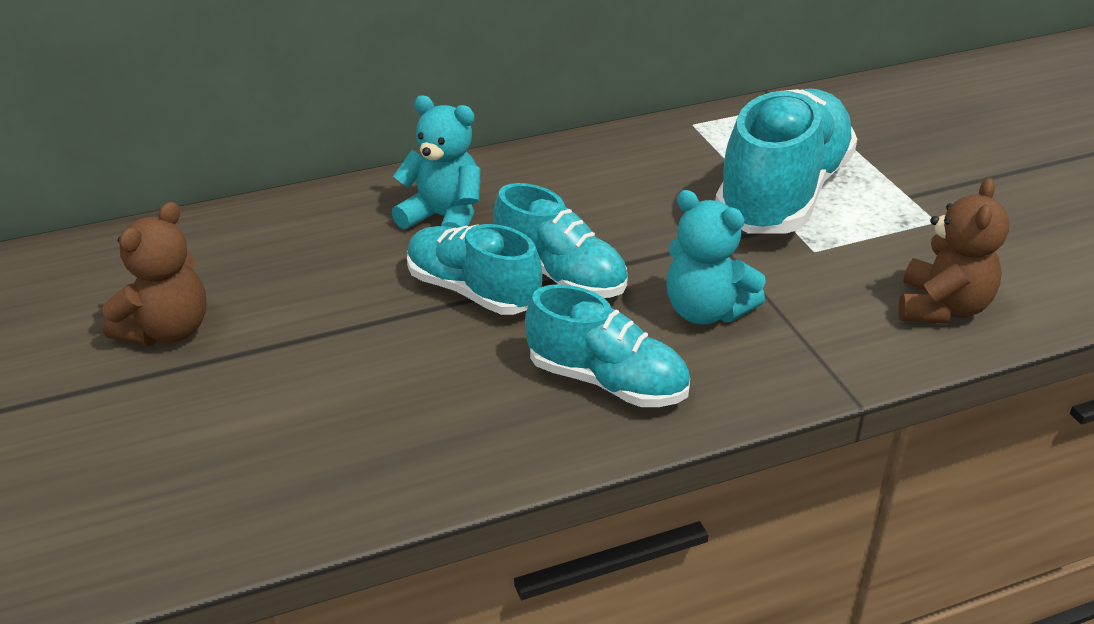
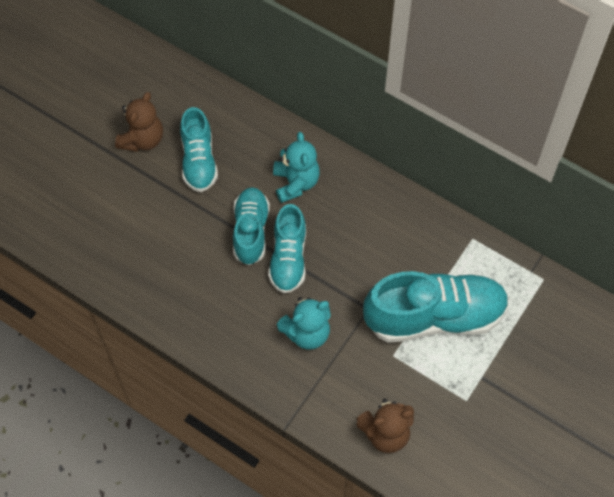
camera: 55 degrees right, 25 degrees up
brown teddy bear [102,202,206,346] -> brown teddy bear turned 60 degrees counterclockwise [115,92,163,152]
turquoise shoe [525,284,690,407] -> turquoise shoe moved to [180,107,218,192]
turquoise teddy bear [666,190,766,324] -> turquoise teddy bear turned 120 degrees counterclockwise [277,297,331,350]

